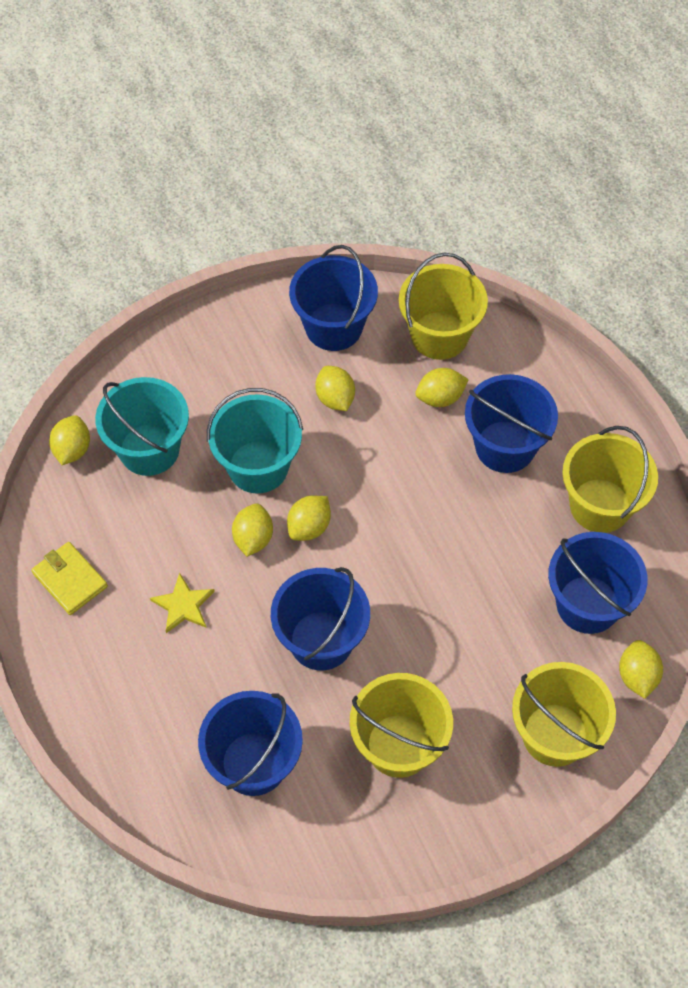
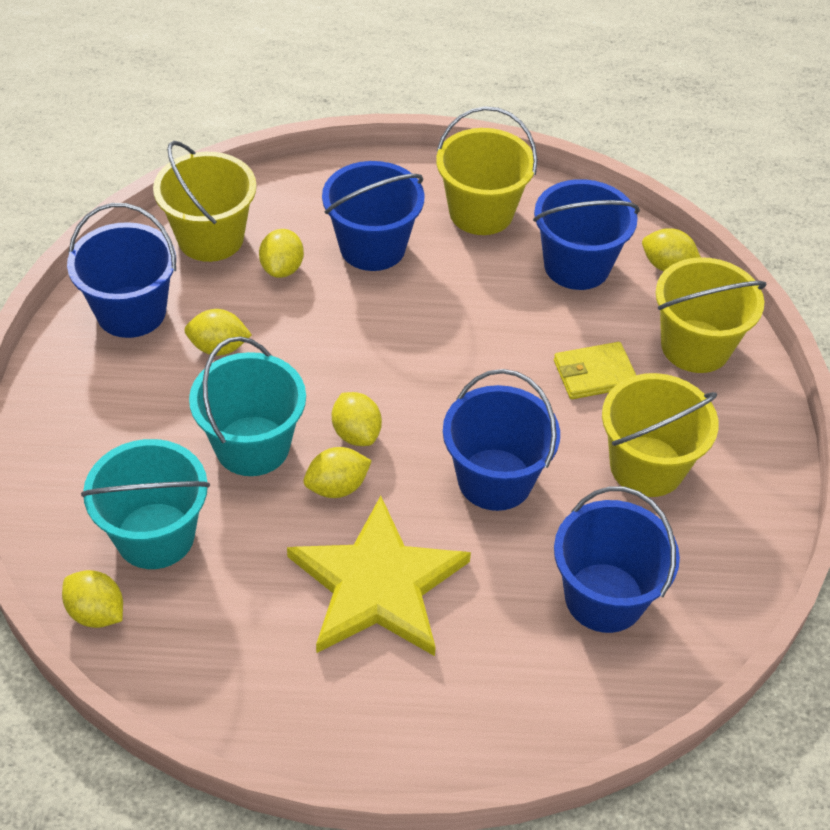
camera: 65 degrees left, 10 degrees down
yellow wallet [31,542,108,615] -> yellow wallet moved to [554,342,636,399]
yellow star [150,573,215,633] -> yellow star [287,496,471,656], size x2.26
yellow lemon [232,503,273,557] -> yellow lemon turned 60 degrees counterclockwise [303,447,372,498]

